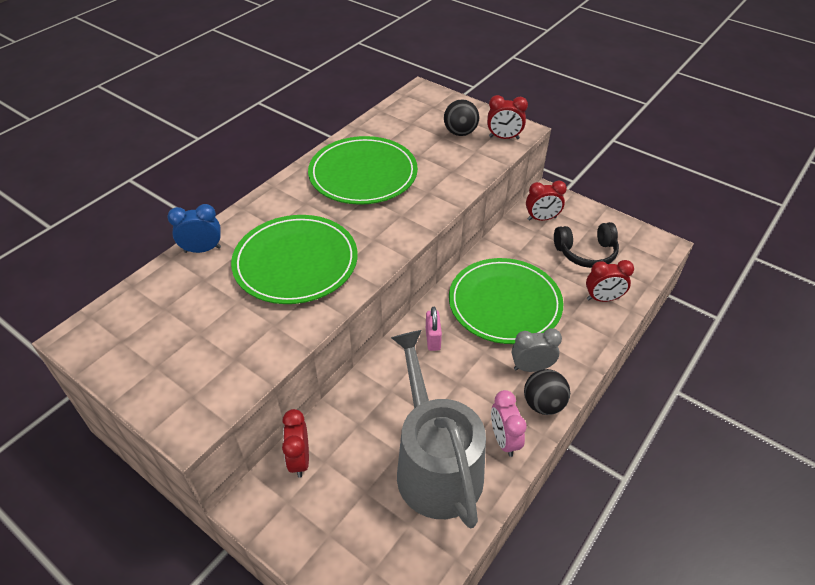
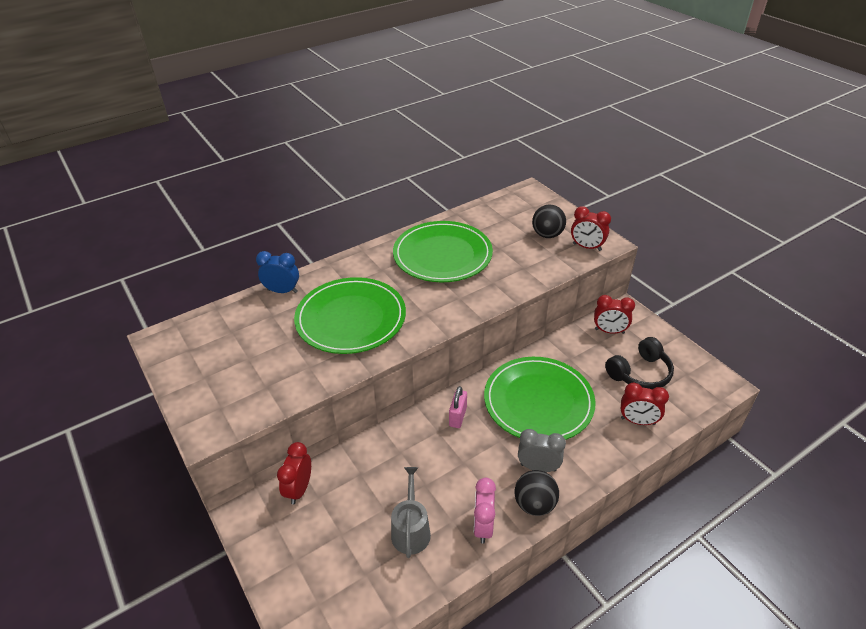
camera: 20 degrees right, 5 degrees down
grey watering can [391,330,486,528] -> grey watering can [391,467,431,558], size x0.49
black headphones [554,222,619,268] -> black headphones turned 45 degrees counterclockwise [605,337,674,390]

